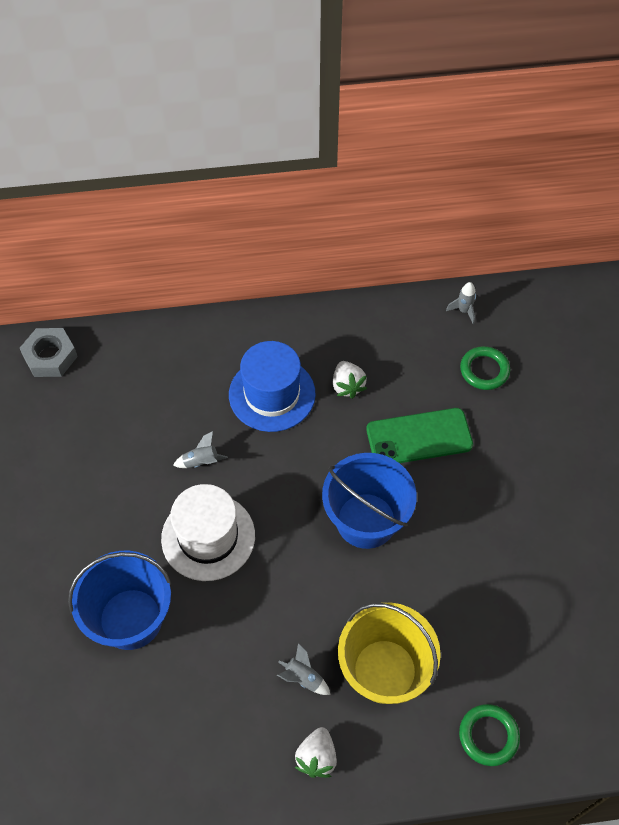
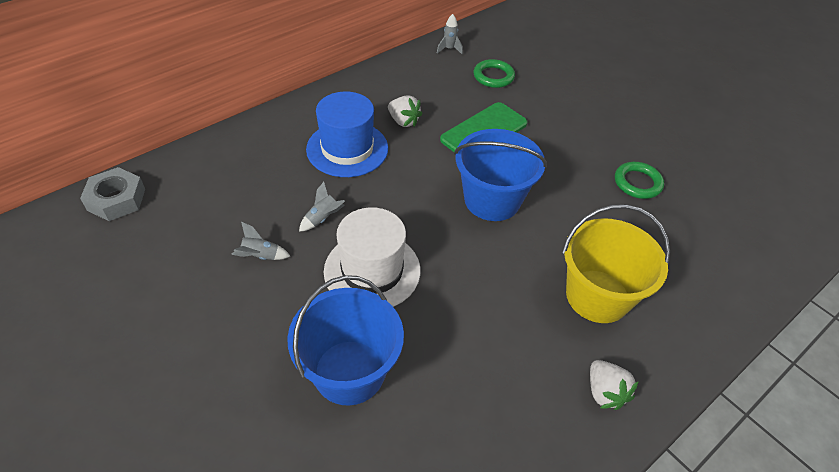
camera: 35 degrees left, 10 degrees down
grey rocket [277,643,330,695] -> grey rocket moved to [231,222,290,260]
green ring [459,704,520,766] -> green ring moved to [615,162,664,199]

